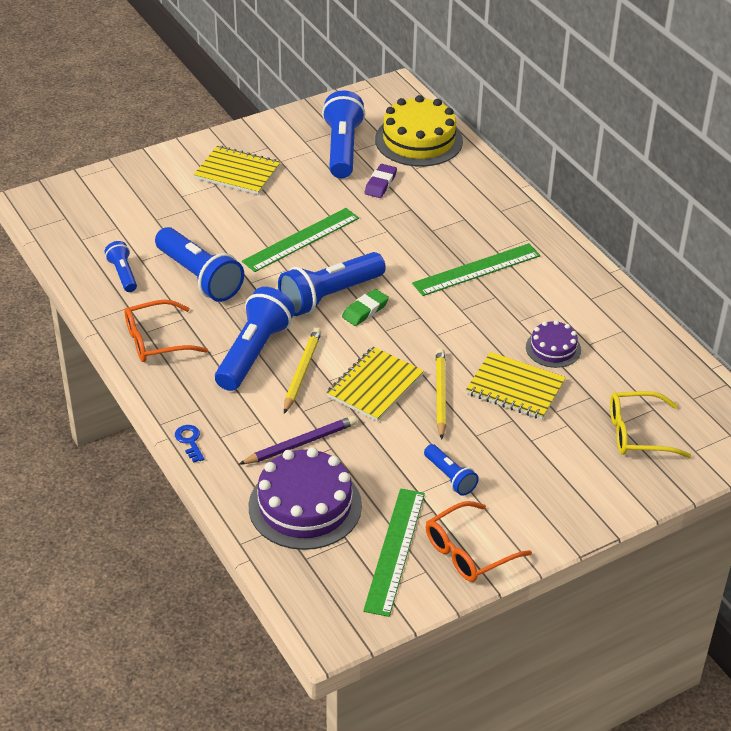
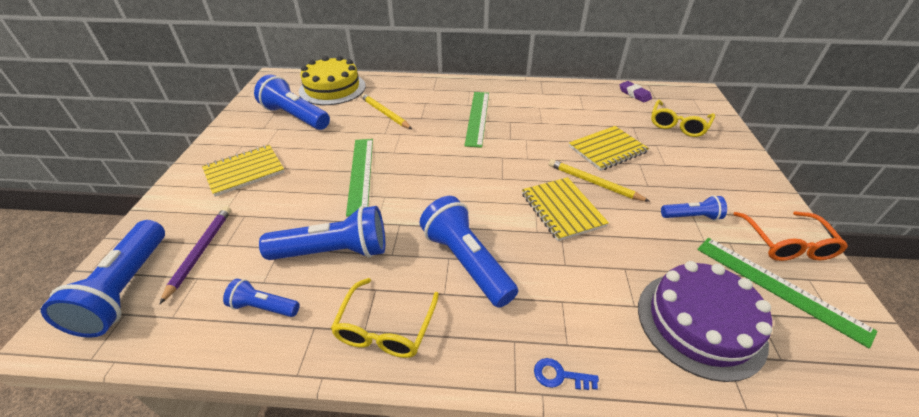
camera: 55 degrees left, 0 degrees up
orange glasses [125,300,208,362] -> yellow glasses [331,278,439,358]
purple pencil [239,416,357,464] -> purple pencil moved to [160,206,231,304]
blue flashlight [278,252,386,316] -> blue flashlight moved to [41,220,165,338]
yellow pencil [284,328,322,414] -> yellow pencil moved to [361,93,412,129]
green eraser [342,289,389,326] -> none
purple eraser [365,164,397,198] -> purple eraser moved to [620,81,652,103]
purple cake [526,320,581,368] -> none

